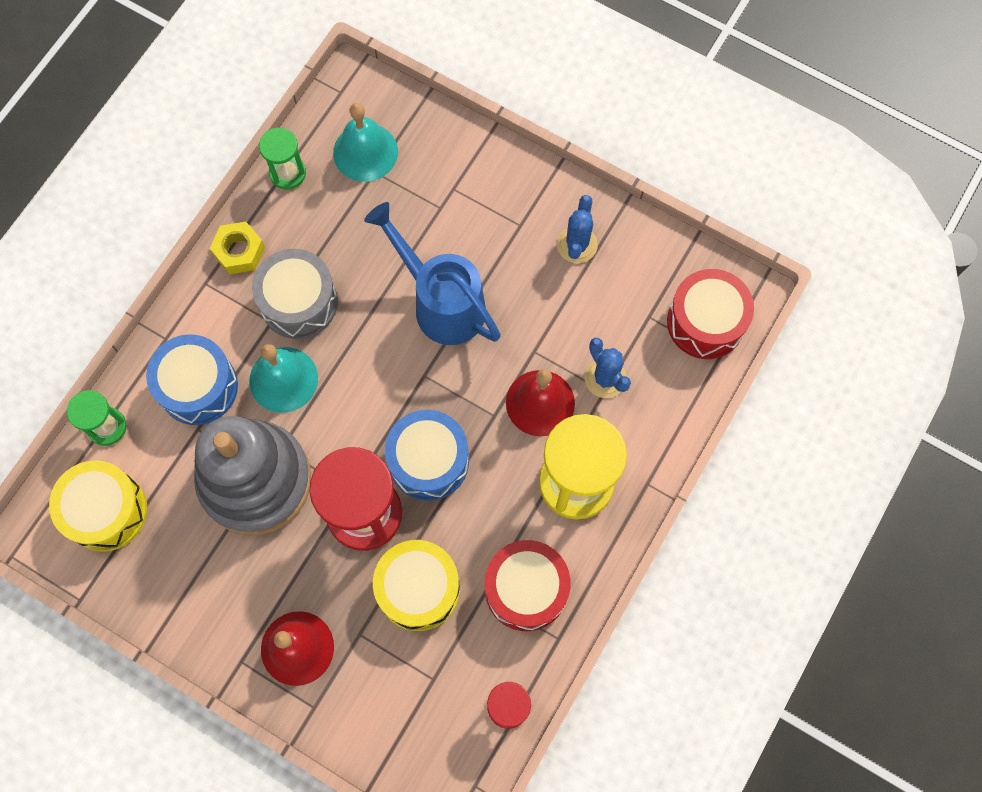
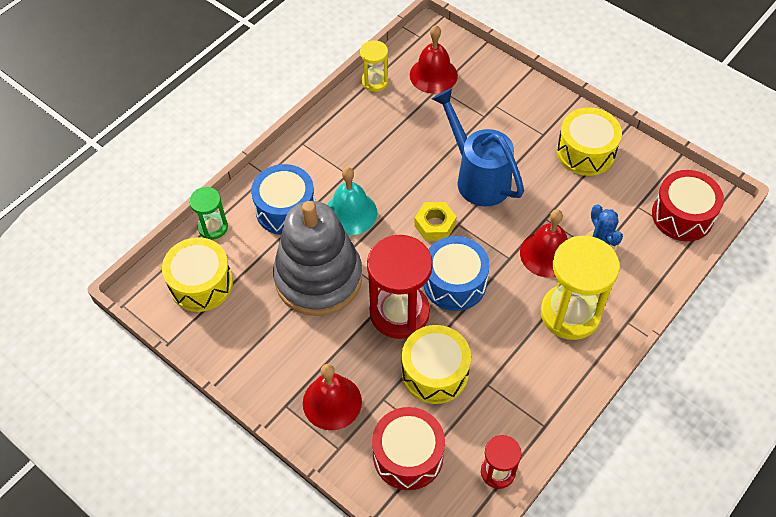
camera: 10 degrees right, 15 degrees down
yellow nut [210,222,265,274] -> yellow nut moved to [414,202,457,241]
grey drum [252,249,338,339] -> none
green hourglass [259,128,306,189] -> yellow hourglass [360,40,388,92]
turquoise bell [333,103,398,182] -> red bell [410,25,458,94]
red drum [485,540,571,631] -> red drum moved to [372,407,445,490]
blue cactus [557,195,598,263] -> yellow drum [557,107,622,176]

